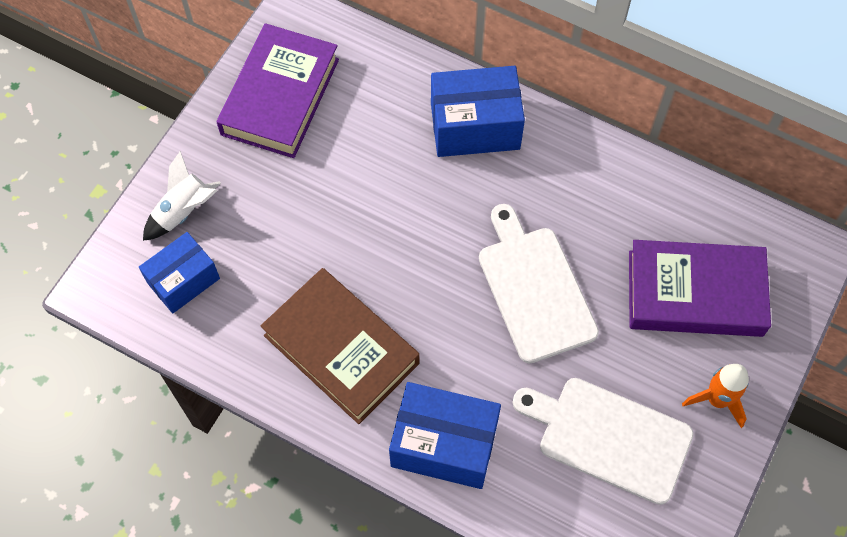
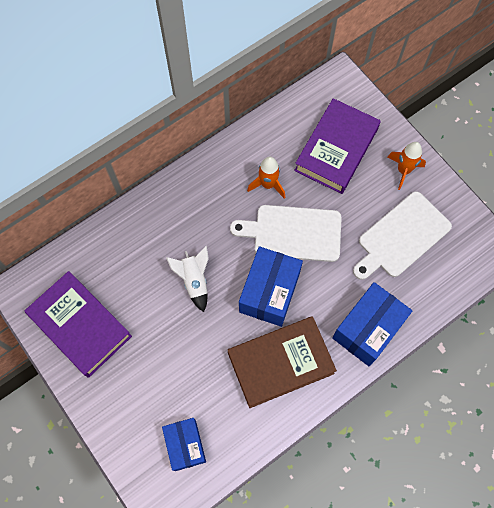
camera: 65 degrees left, 5 degrees up
white rocket [143,151,221,241] -> white rocket moved to [166,246,209,312]
blue box [431,66,525,157] -> blue box moved to [239,246,303,327]
none -> orange rocket [247,157,285,198]

